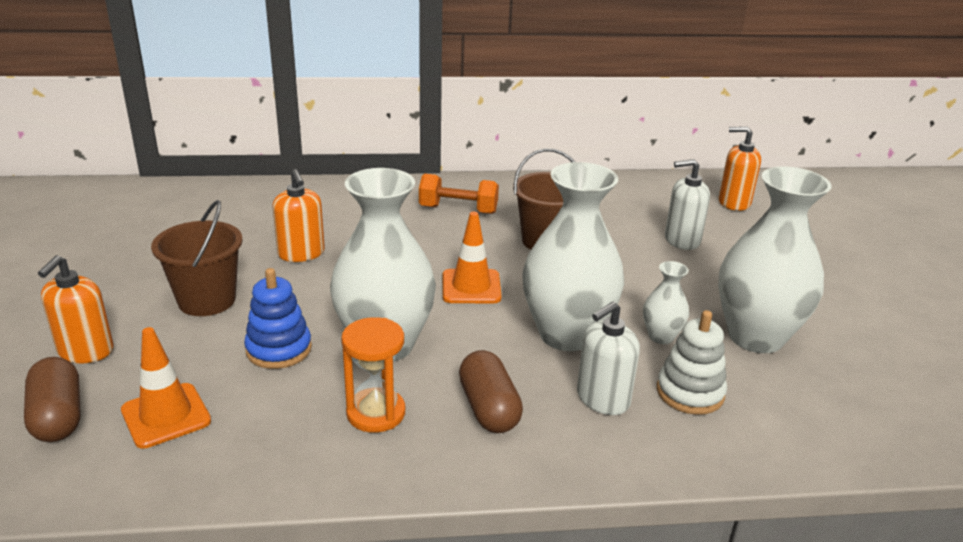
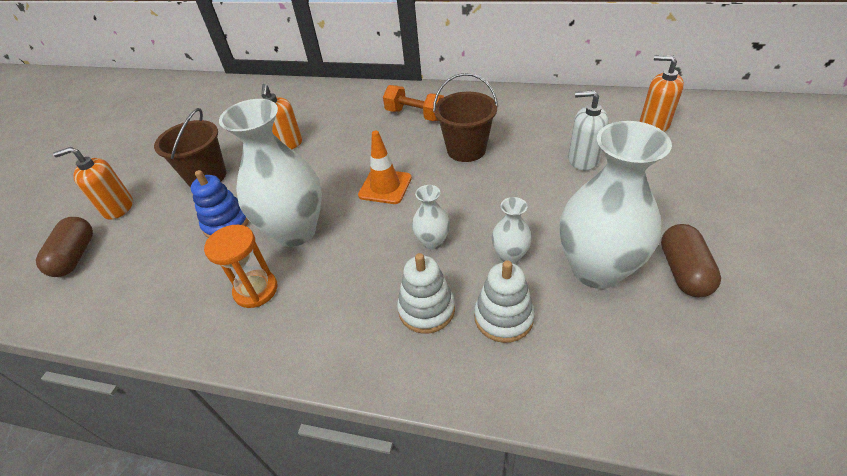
camera: 25 degrees right, 15 degrees up
orange soap dispenser [38,255,114,363] -> orange soap dispenser turned 45 degrees clockwise [53,147,133,220]
orange traffic cone [121,327,211,449] -> none
brown capsule [459,350,523,433] -> brown capsule moved to [661,224,721,297]
white vase [522,162,624,351] -> white vase [412,185,450,250], size x0.46
white soap dispenser [577,302,640,415] -> white stacking toy [397,253,455,334]

